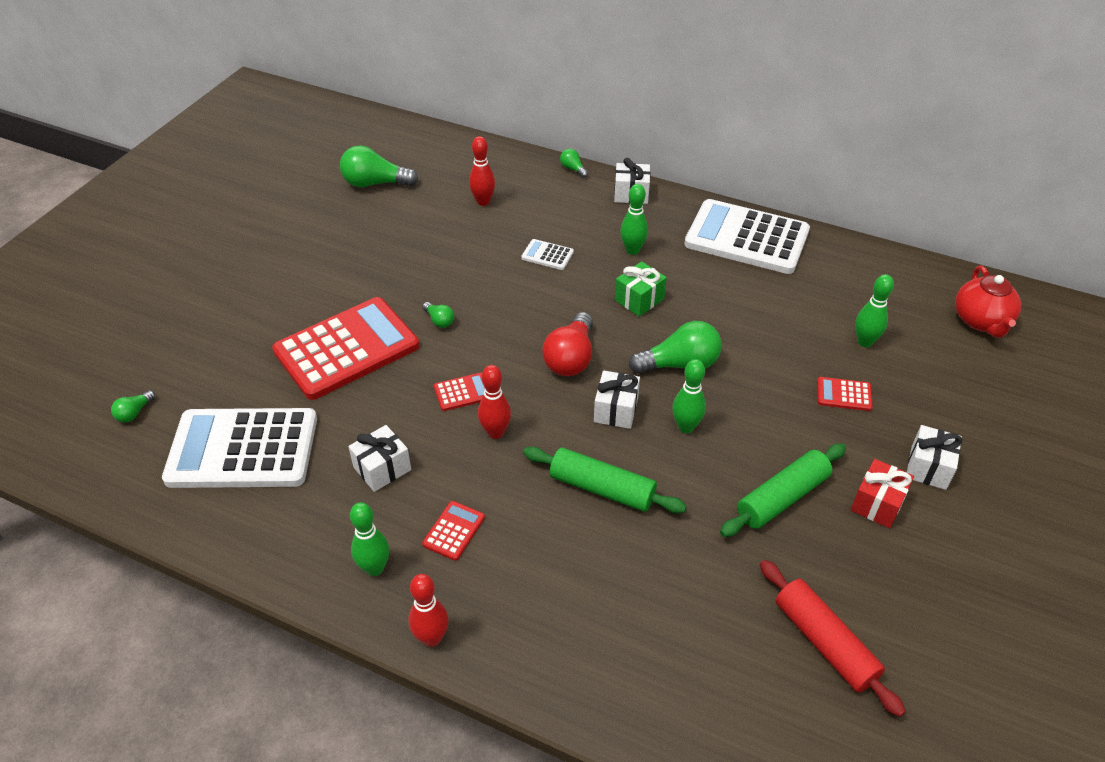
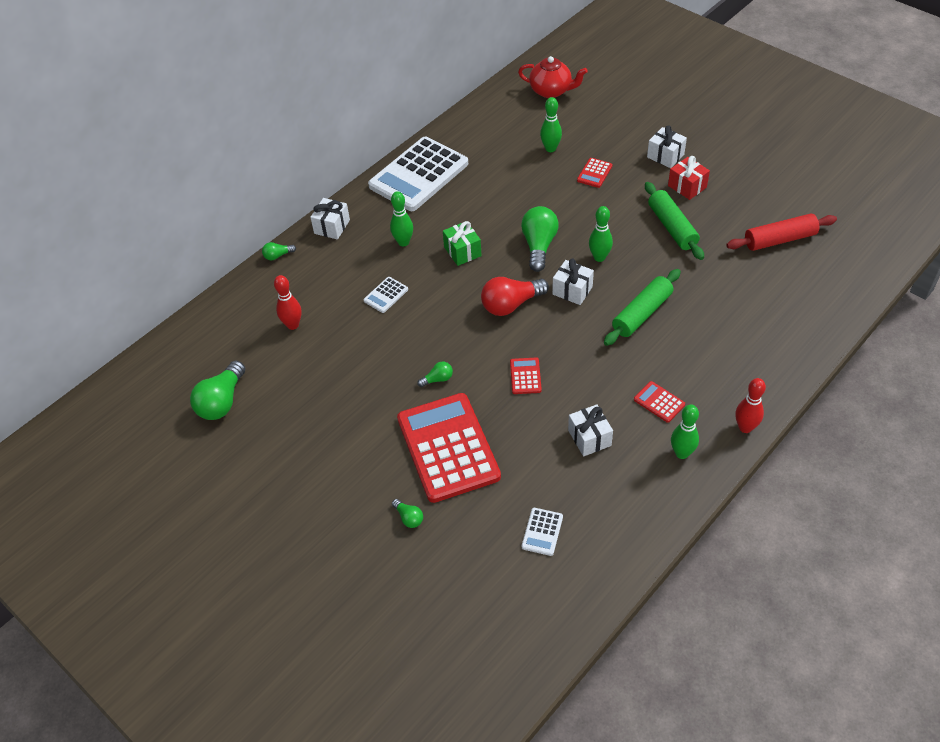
camera: 70 degrees left, 5 degrees up
green light bulb [111,390,155,422] -> green light bulb moved to [392,499,423,528]
white calculator [162,408,317,488] -> white calculator [522,508,563,556], size x0.40
red bowling pin [478,365,511,439] -> none
red light bulb [542,312,593,376] -> red light bulb turned 120 degrees clockwise [481,277,549,316]

